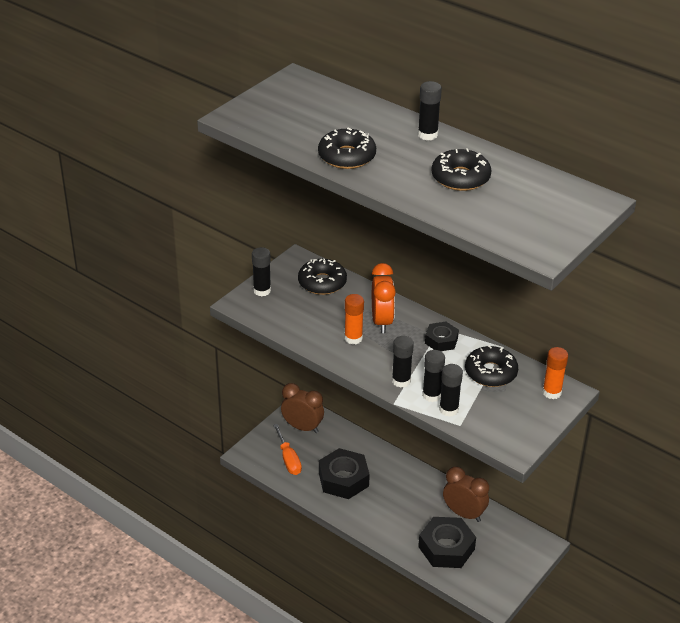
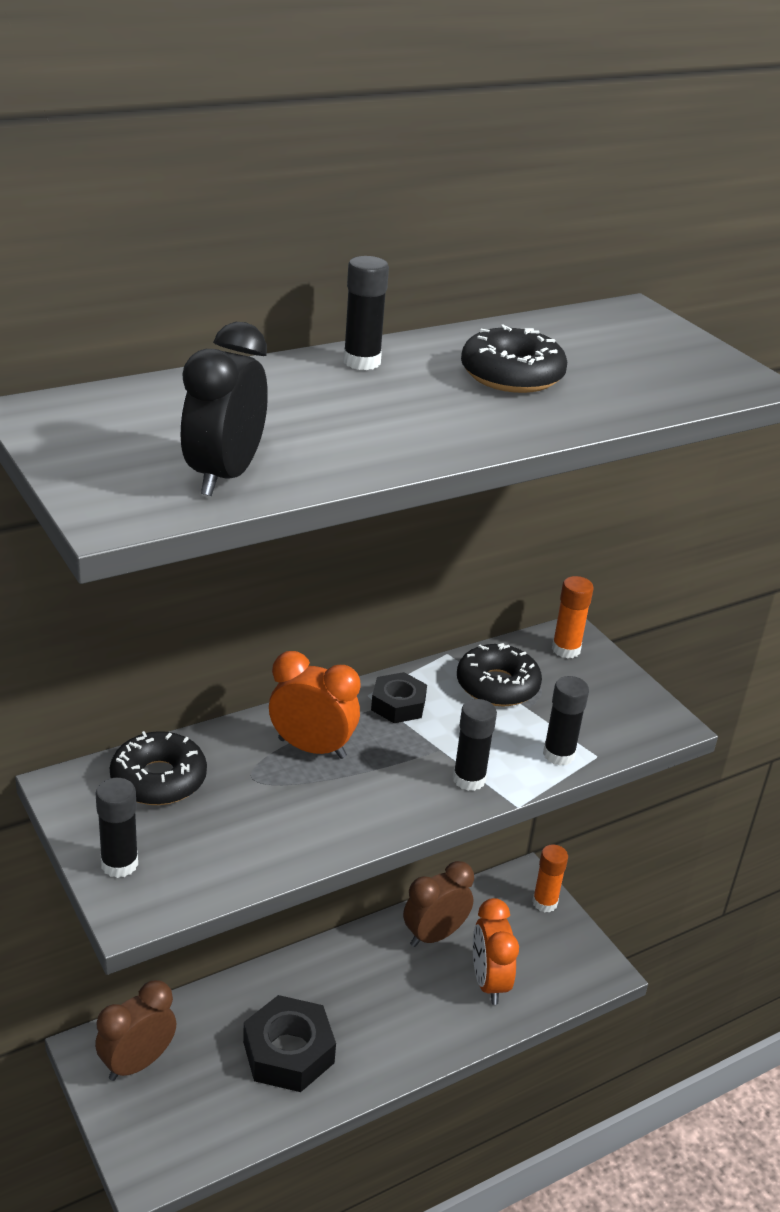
camera: 70 degrees left, 5 degrees down
orange screwdriver [273,424,302,475] -> none
black donut [318,128,376,169] -> none
orange glue stick [344,294,364,345] -> orange glue stick moved to [532,844,568,912]
black nut [418,517,476,568] -> orange clock [473,898,519,1005]
black glue stick [422,350,445,402] -> none
none -> black clock [180,322,268,496]

